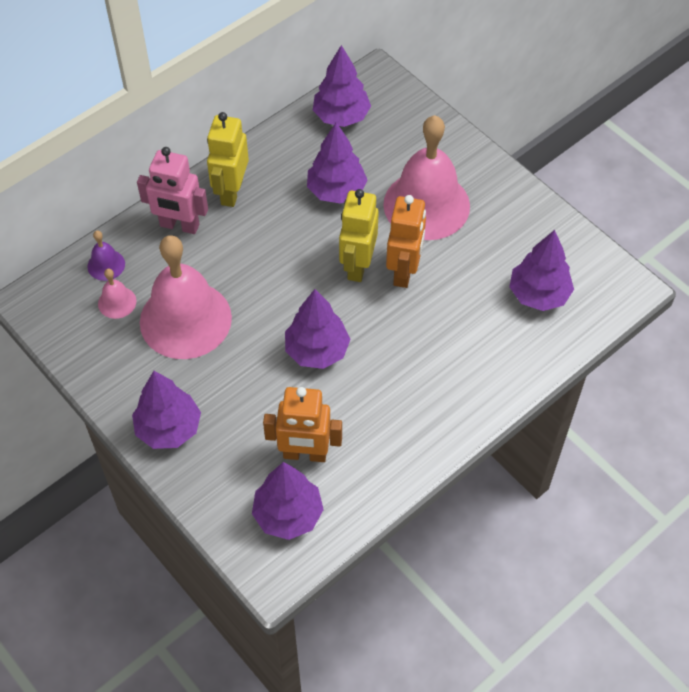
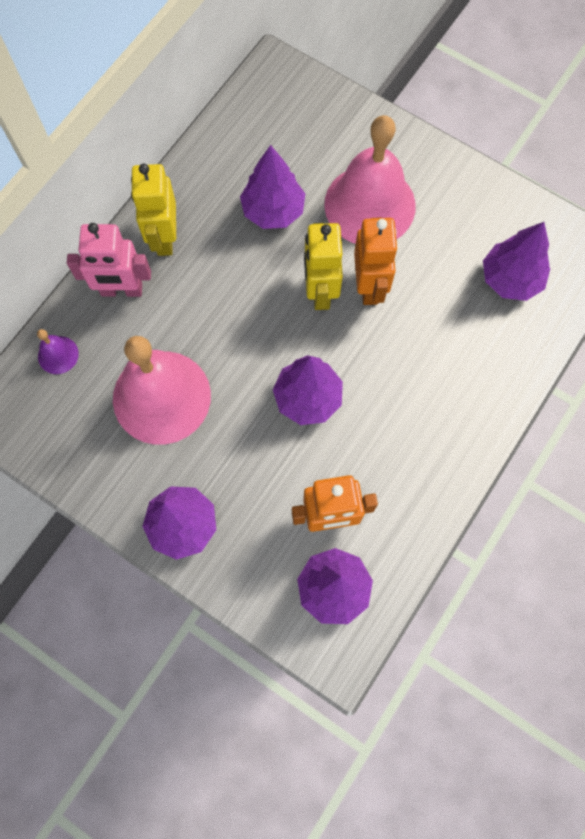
camera: 15 degrees left, 15 degrees up
pink bell [98,269,136,319] -> none
purple tree [313,45,371,127] -> none

